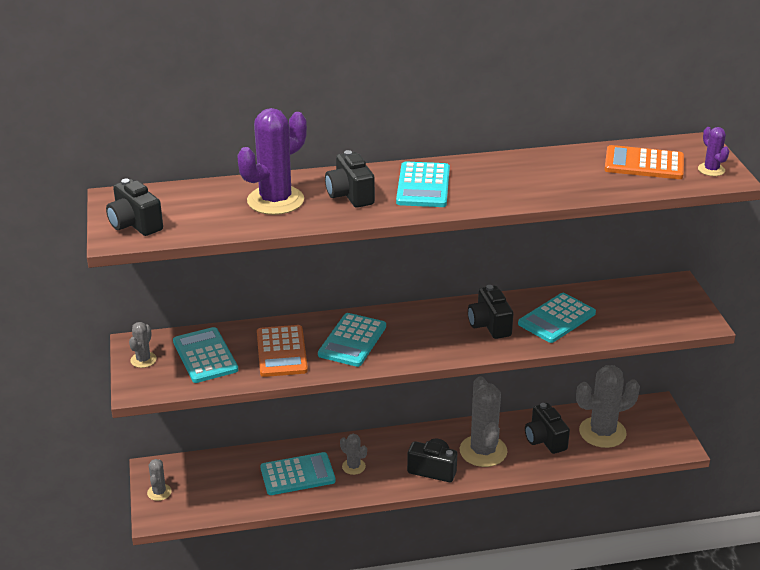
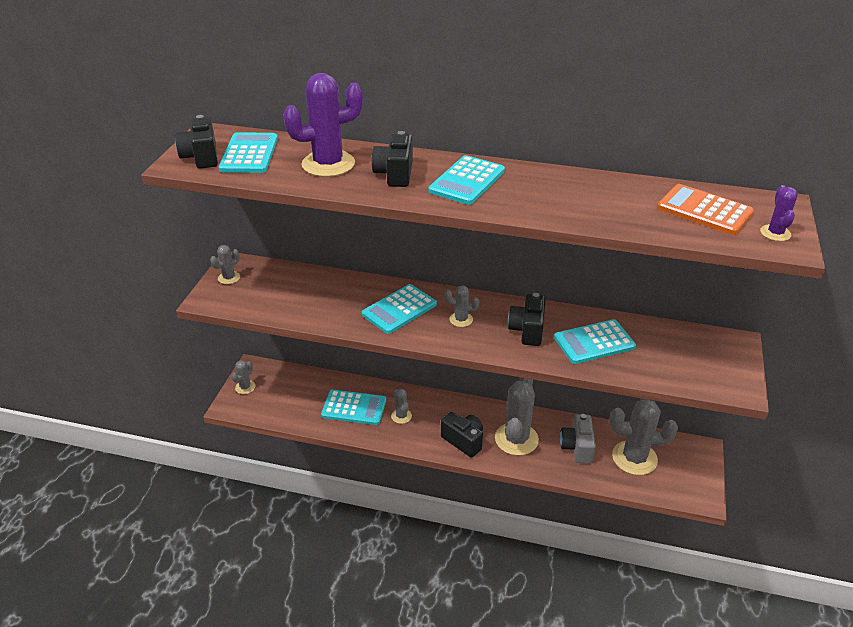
camera: 25 degrees right, 5 degrees up
turquoise calculator [173,327,238,383] -> turquoise calculator moved to [219,132,278,173]
orange calculator [257,325,308,377] -> none
black camera [525,403,570,454] -> grey camera [560,414,596,463]
none -> grey cactus [445,286,479,327]

